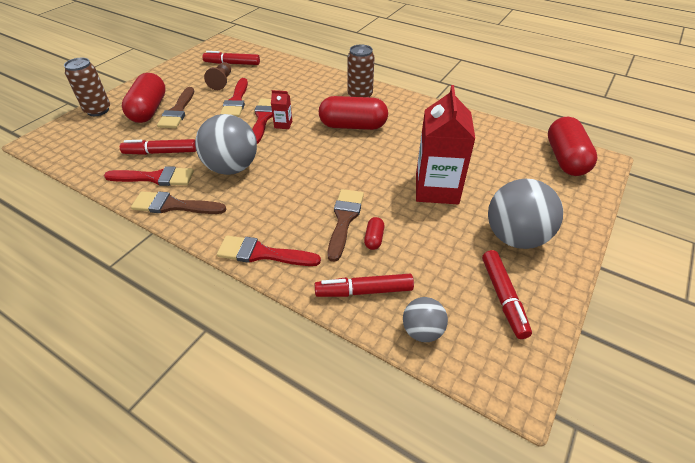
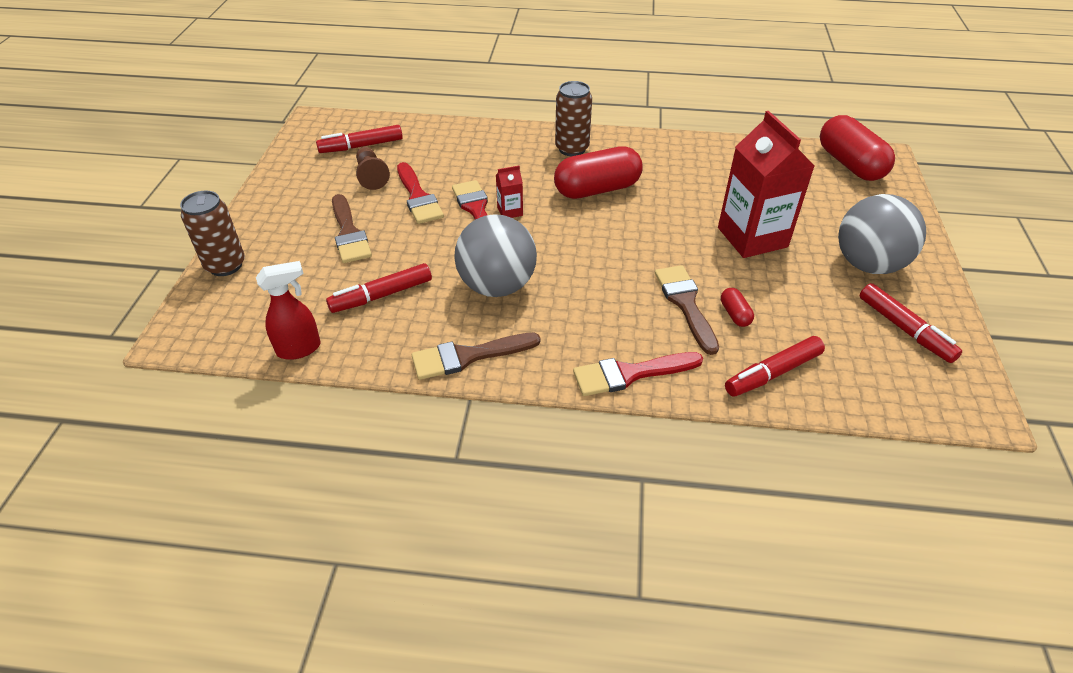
camera: 25 degrees left, 0 degrees up
red brush [104,166,194,186] -> none
red capsule [122,73,166,123] -> none
grey ball [403,297,448,342] -> none
none -> red spray bottle [256,261,321,360]

